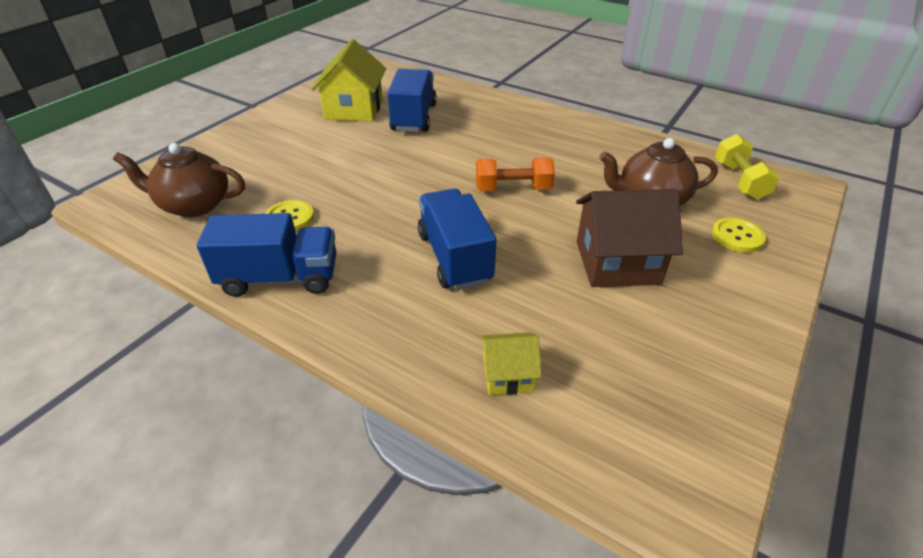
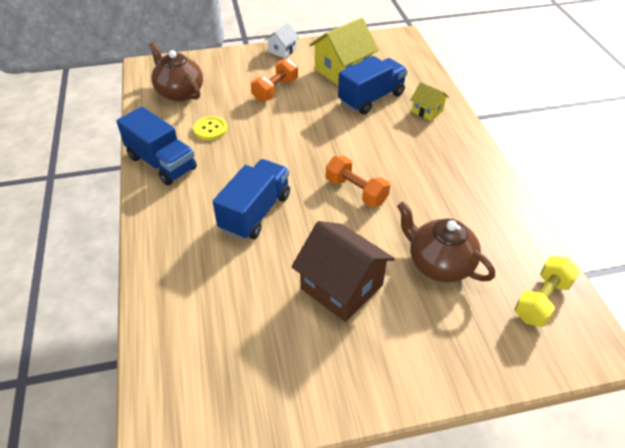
camera: 45 degrees right, 5 degrees up
yellow house [480,332,542,395] -> yellow house moved to [411,82,449,121]
yellow button [712,217,766,253] -> none
none -> orange dumbbell [251,58,298,102]
none -> white house [265,23,299,58]

